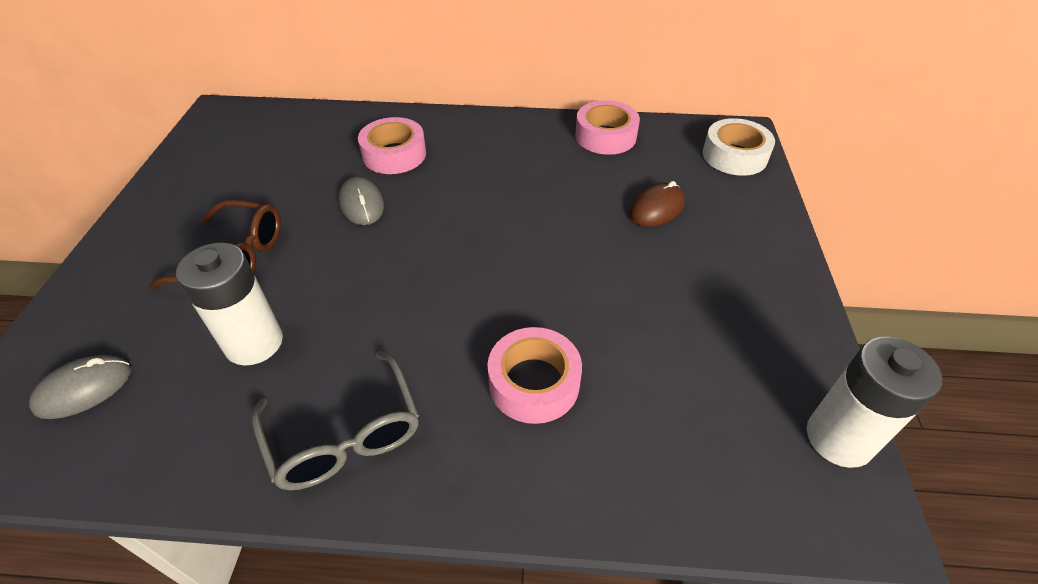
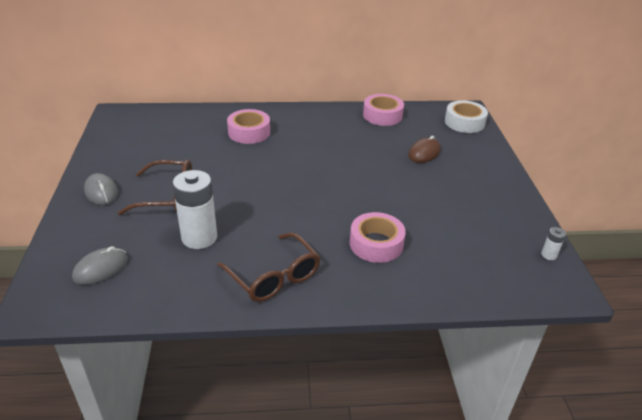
camera: 10 degrees left, 10 degrees down
grey glasses [252,351,419,490] -> brown glasses [217,232,320,302]
grey mouse [338,177,384,225] -> grey mouse moved to [84,173,118,205]
white battery [807,336,942,468] -> white battery [541,227,566,260], size x0.43

